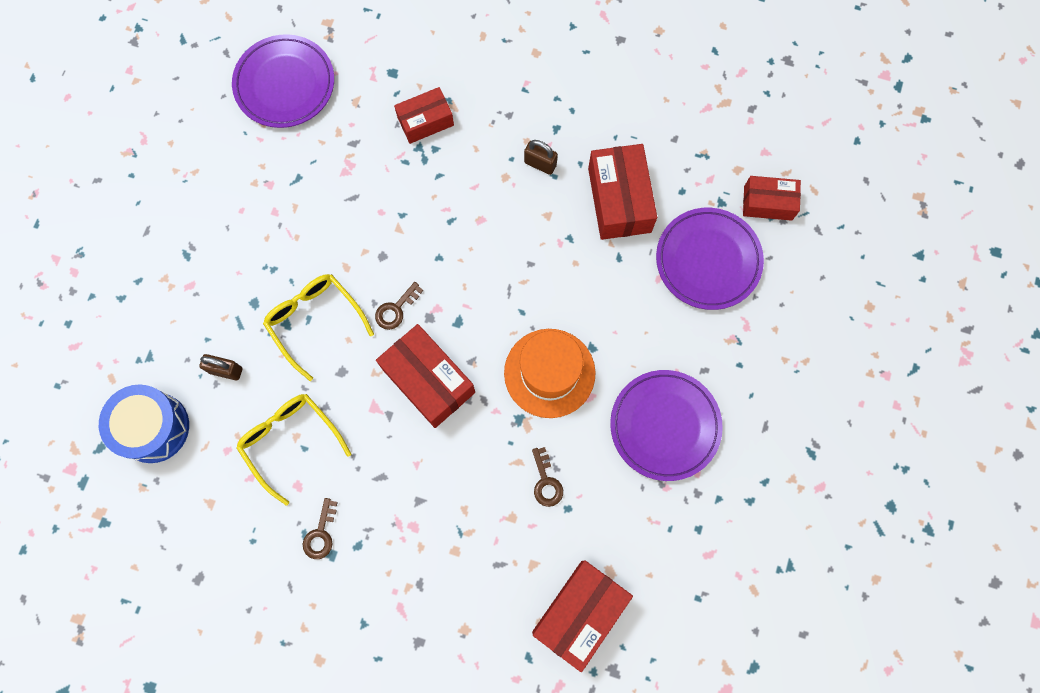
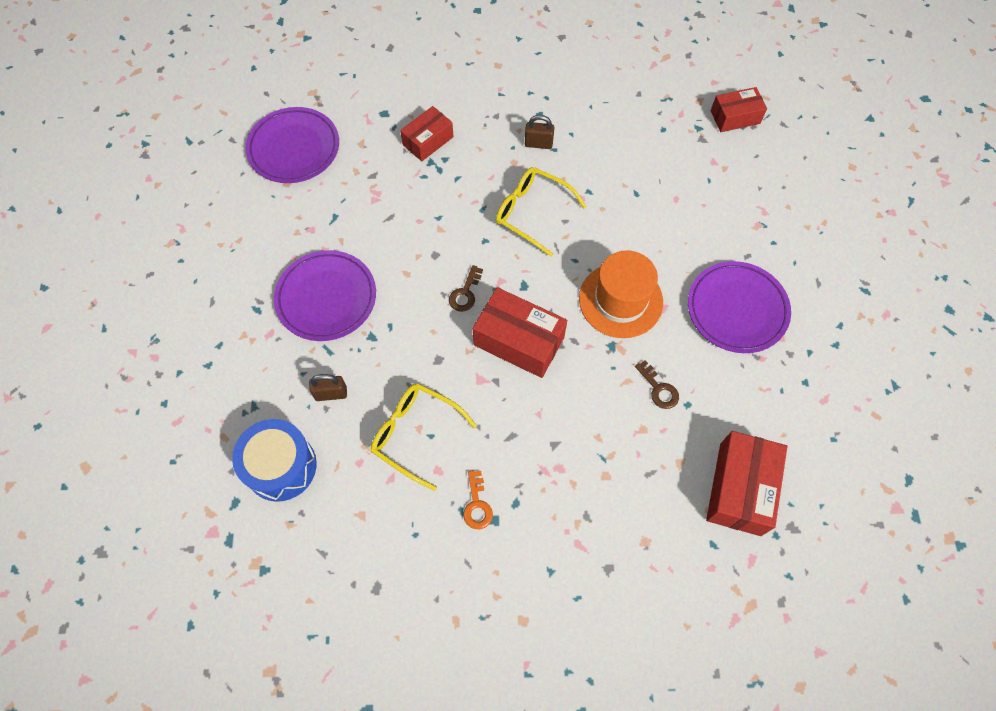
camera: 20 degrees left, 10 degrees down
yellow glasses [263,274,374,381] -> yellow glasses moved to [496,167,587,257]
brown key [303,498,338,559] -> orange key [463,470,493,529]
red box [588,144,657,240] -> none
purple plate [656,208,764,310] -> purple plate moved to [274,250,376,341]

